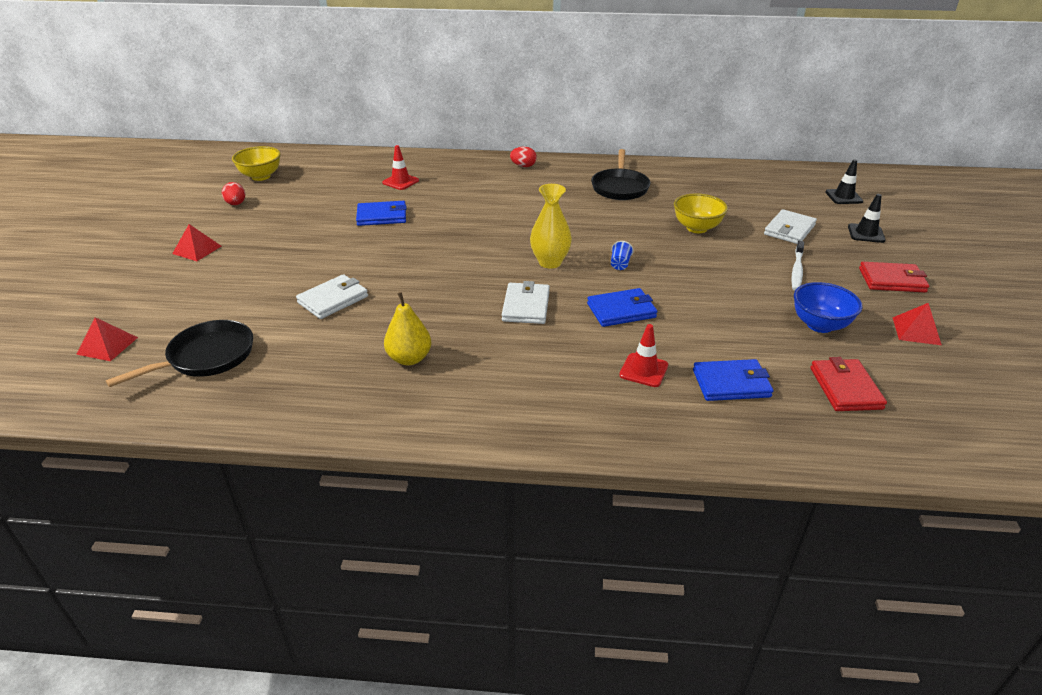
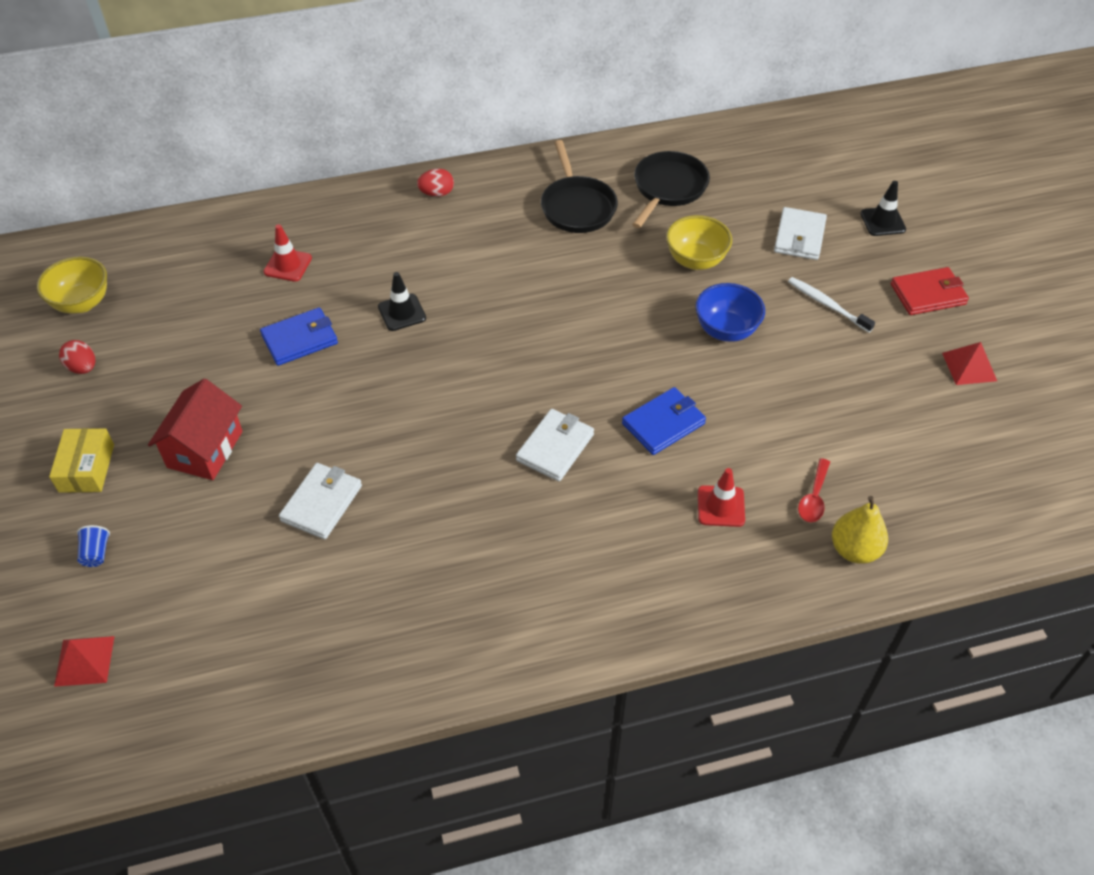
camera: 20 degrees left, 15 degrees up
black pan [106,320,253,387] -> black pan moved to [632,151,710,228]
red pyramid [172,224,221,261] -> yellow box [49,428,114,493]
yellow pear [384,292,431,365] -> yellow pear moved to [832,496,888,564]
white wallet [502,281,550,324] -> white wallet turned 45 degrees clockwise [516,409,594,481]
yellow vase [530,184,572,269] -> none
blue cup [611,241,634,270] -> blue cup moved to [77,525,110,567]
blue wallet [693,359,773,401] -> red spoon [798,458,830,522]
white toothbrush [792,241,804,291] -> white toothbrush turned 135 degrees clockwise [788,277,875,333]
blue bowl [794,282,863,333] -> blue bowl moved to [695,283,765,342]
red wallet [810,357,887,411] -> none
black traffic cone [825,159,863,204] -> black traffic cone moved to [378,272,426,331]
none -> red house [148,378,243,480]

